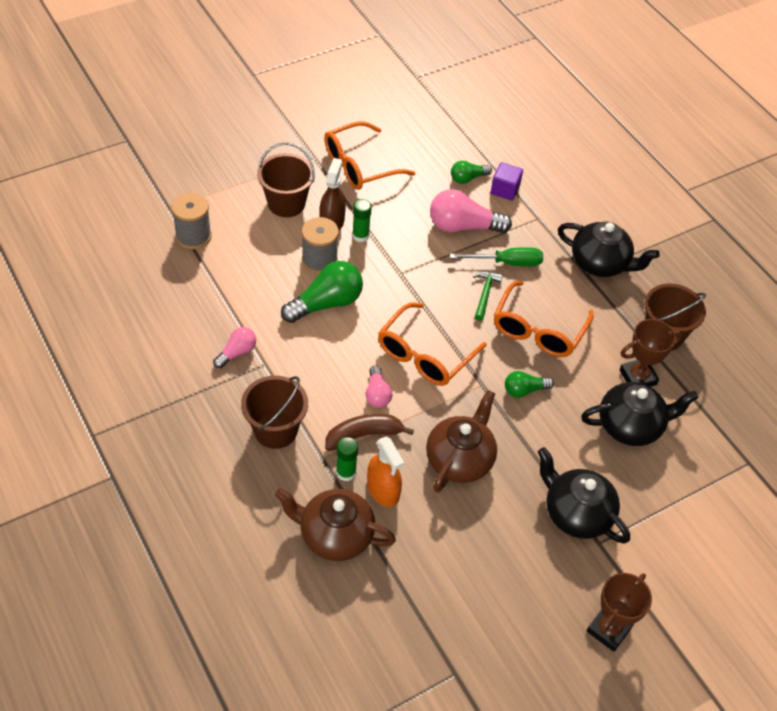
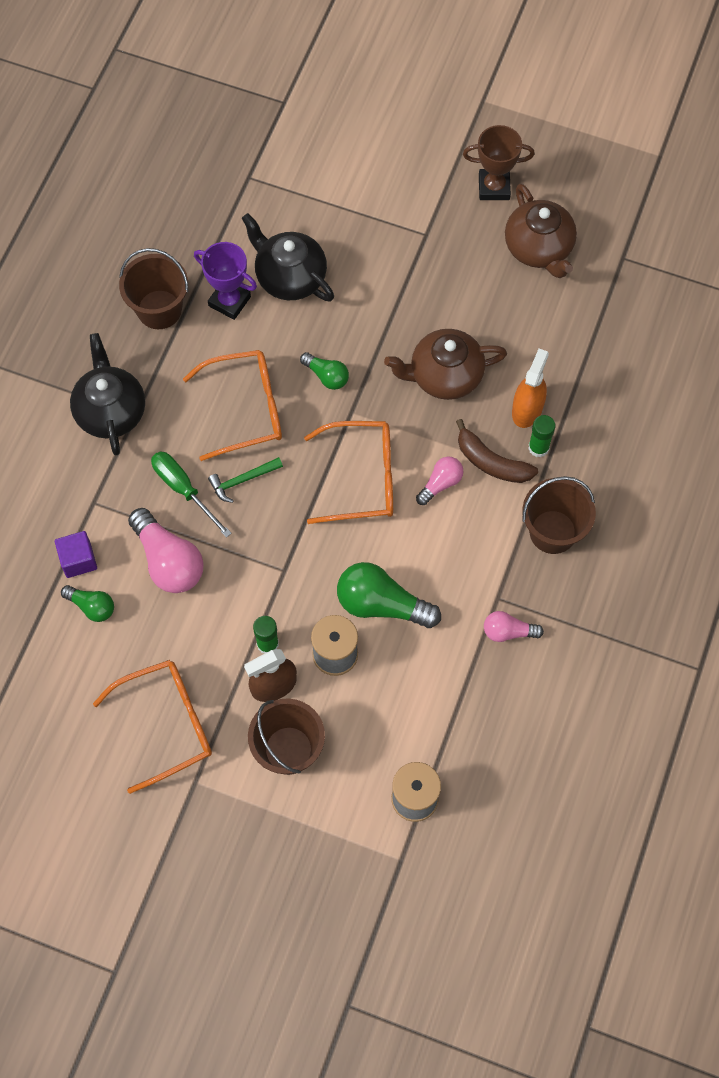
camera: 125 degrees left, 15 degrees up
brown teapot [275,488,396,561] -> brown teapot moved to [505,184,577,278]
orange glasses [324,121,415,190] -> orange glasses turned 45 degrees counterclockwise [93,660,212,794]
black teapot [538,447,630,543] -> none
brown trophy [619,319,682,387] -> purple trophy [194,242,257,320]

